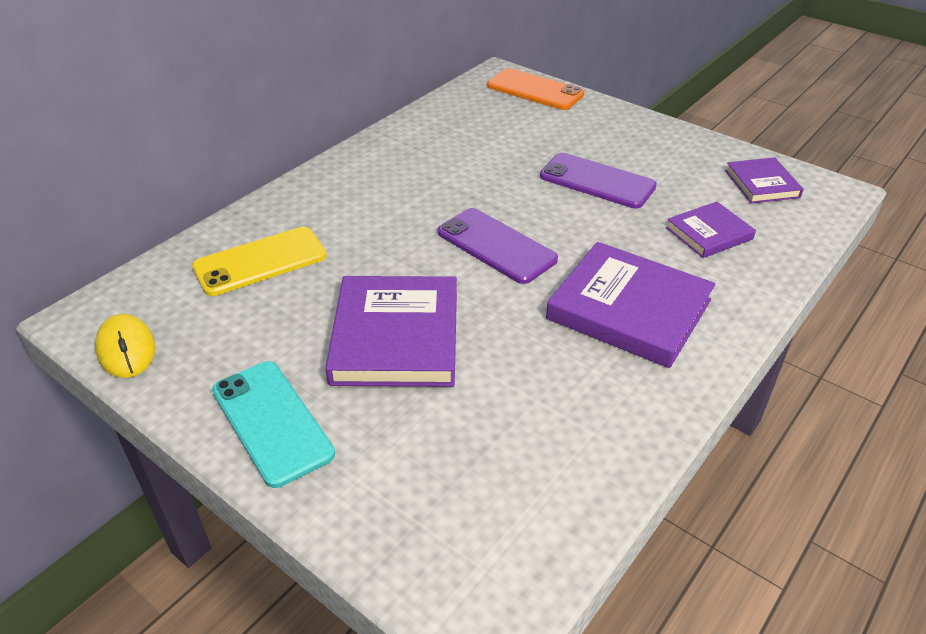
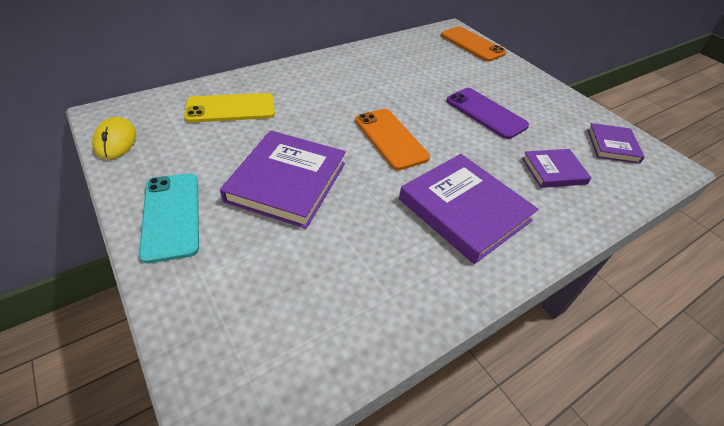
camera: 15 degrees right, 5 degrees up
purple phone [438,208,558,284] -> orange phone [355,109,430,170]

